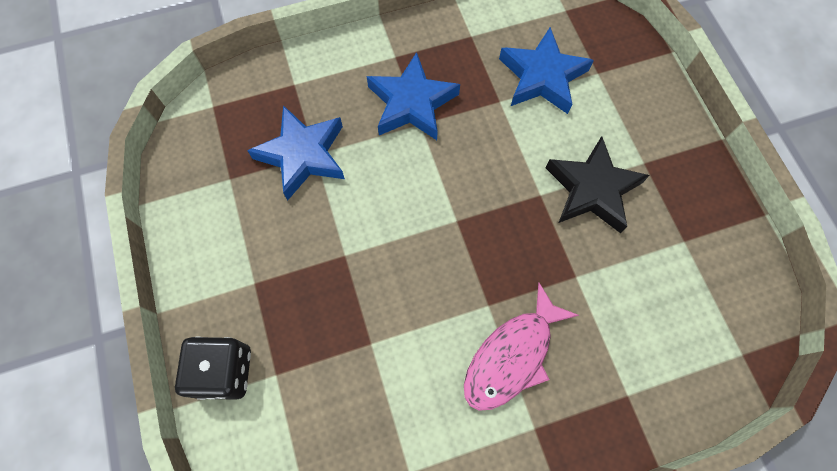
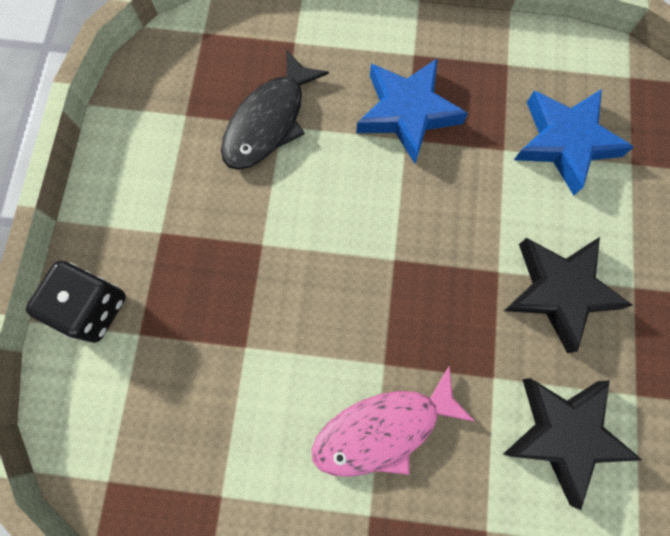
camera: 25 degrees right, 5 degrees up
blue star [247,105,345,200] -> black fish [221,50,329,170]
none -> black star [503,378,642,510]

